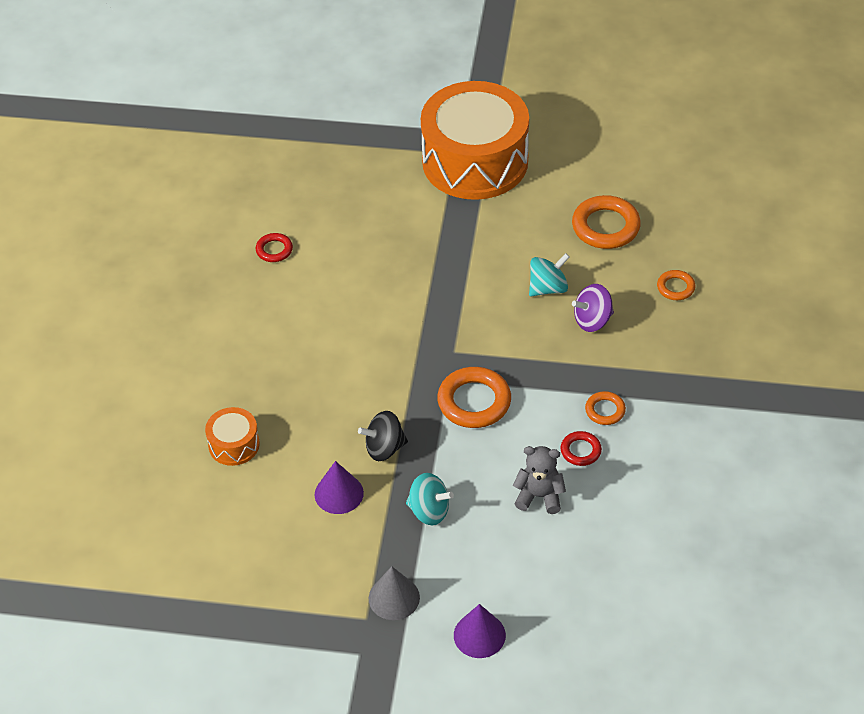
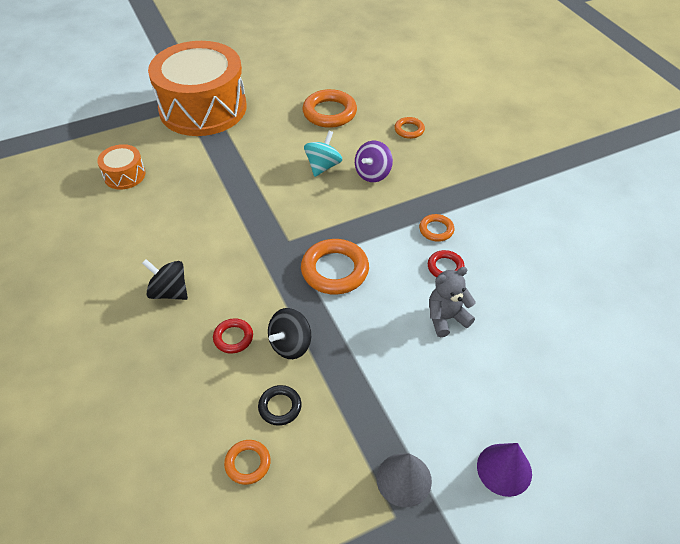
camera: 35 degrees left, 0 degrees up
orange drum [205,407,260,466] -> orange drum moved to [97,144,145,190]
red ring [256,233,293,262] -> red ring moved to [213,318,253,353]
purple cone [315,461,364,514] -> black ring [258,385,302,426]
turquoise spinning top [406,473,454,525] -> none
none -> black spinning top [142,259,188,300]
none -> orange ring [224,440,271,485]

